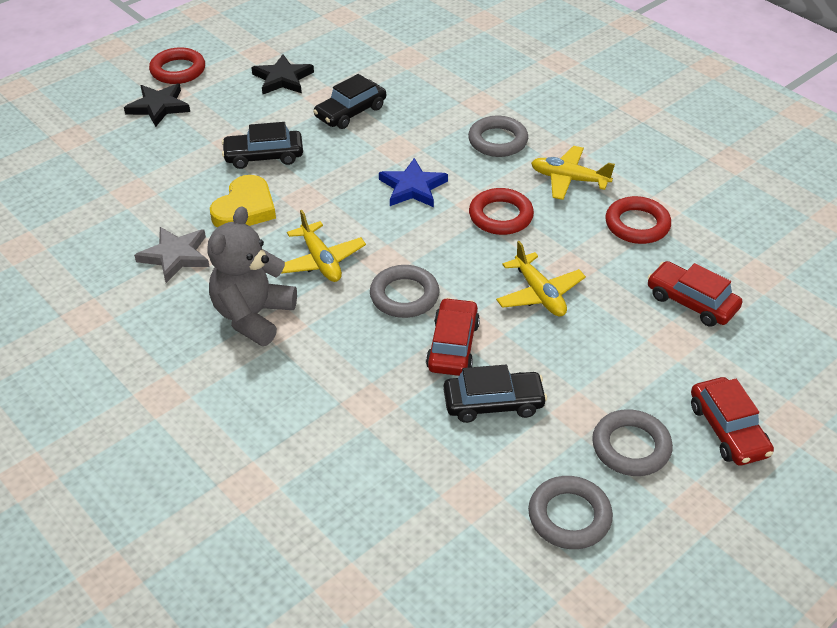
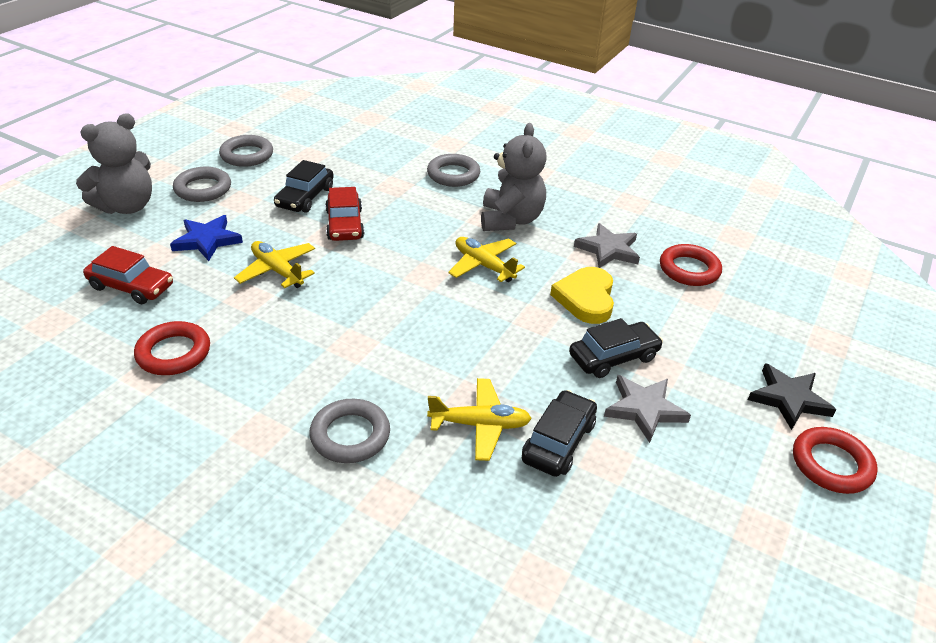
camera: 160 degrees right, 5 degrees down
black star [251,54,314,94] -> none
grey ring [370,265,440,318] -> grey ring moved to [427,154,480,187]
blue star [379,158,448,207] -> blue star moved to [170,215,243,261]
black car [443,365,547,423] -> black car turned 45 degrees counterclockwise [274,160,334,213]
red ring [469,188,534,235] -> red ring moved to [660,244,722,286]
yellow plane [531,146,615,200] -> yellow plane moved to [427,378,532,461]
red car [691,377,774,465] -> grey teddy bear [76,113,152,214]
none -> grey star [604,375,691,443]

